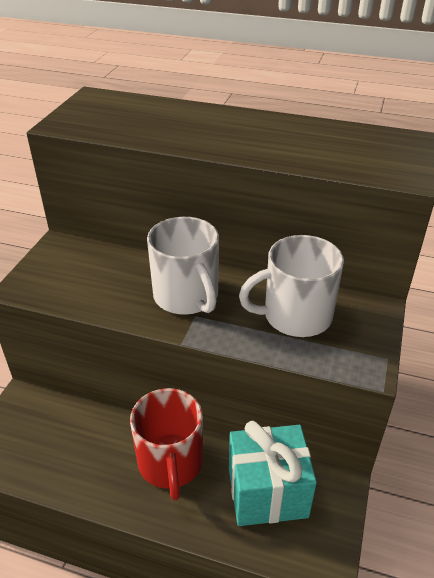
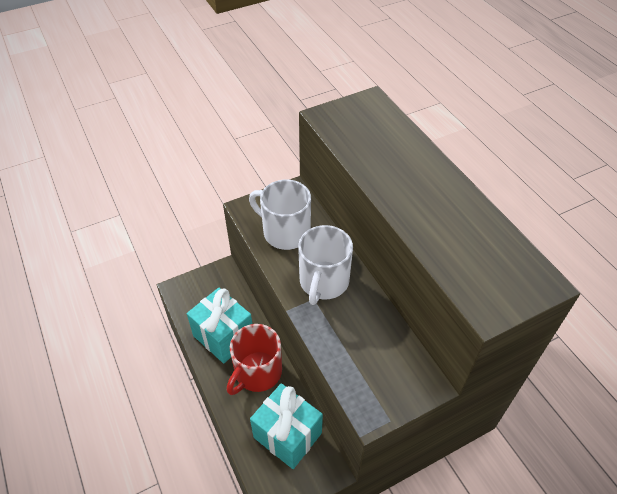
camera: 45 degrees right, 10 degrees up
white mug [239,235,344,337] -> white mug moved to [249,180,311,250]
none -> turquoise gift [187,288,252,364]

